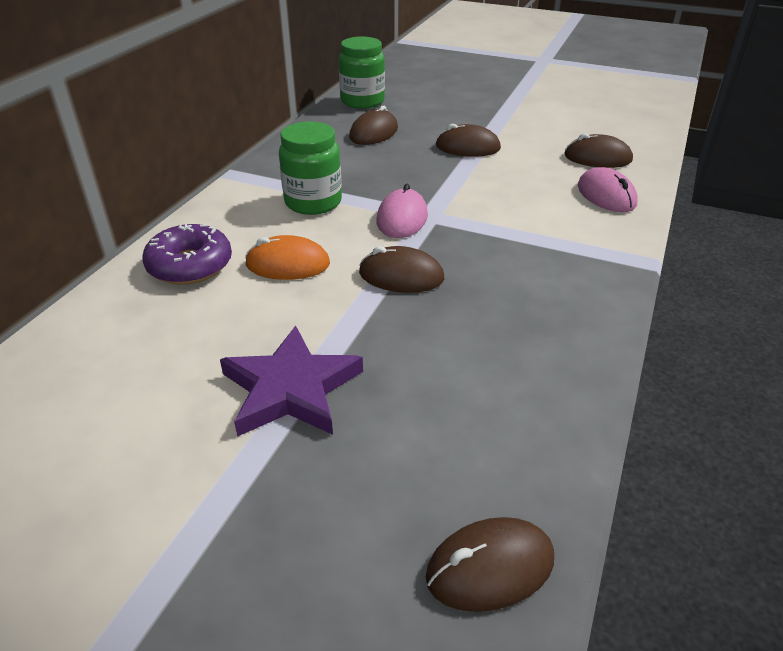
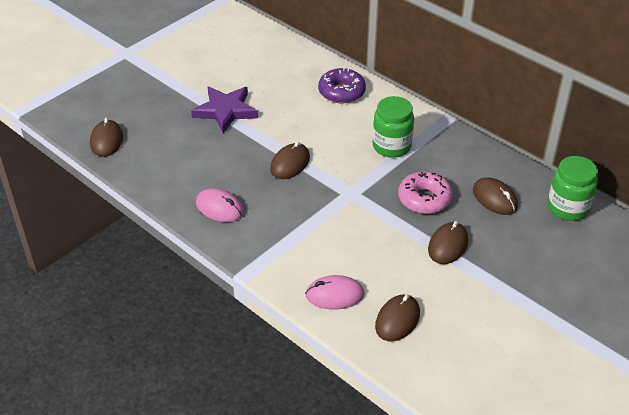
camera: 110 degrees right, 5 degrees up
orange mouse [245,235,330,280] -> none
pink mouse [376,184,428,238] -> pink mouse moved to [196,188,244,222]
none -> pink donut [398,171,453,214]

